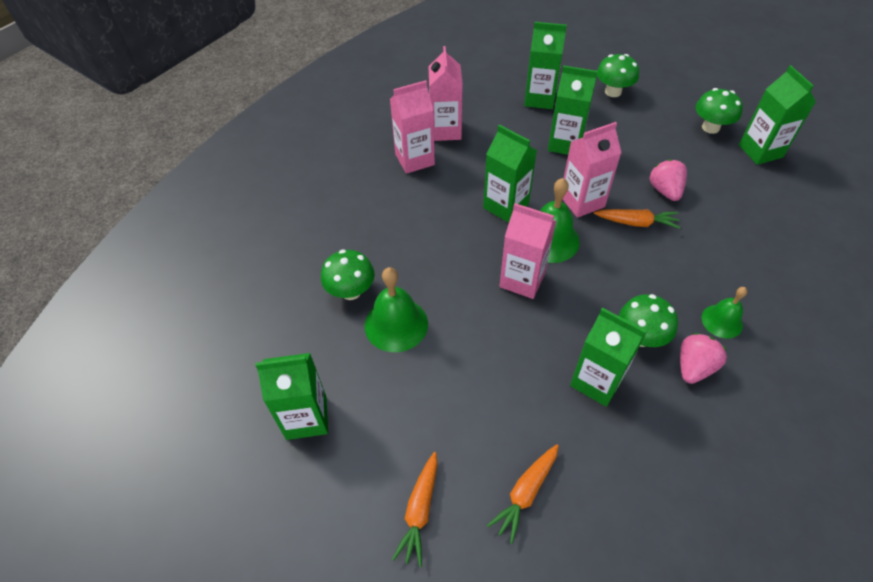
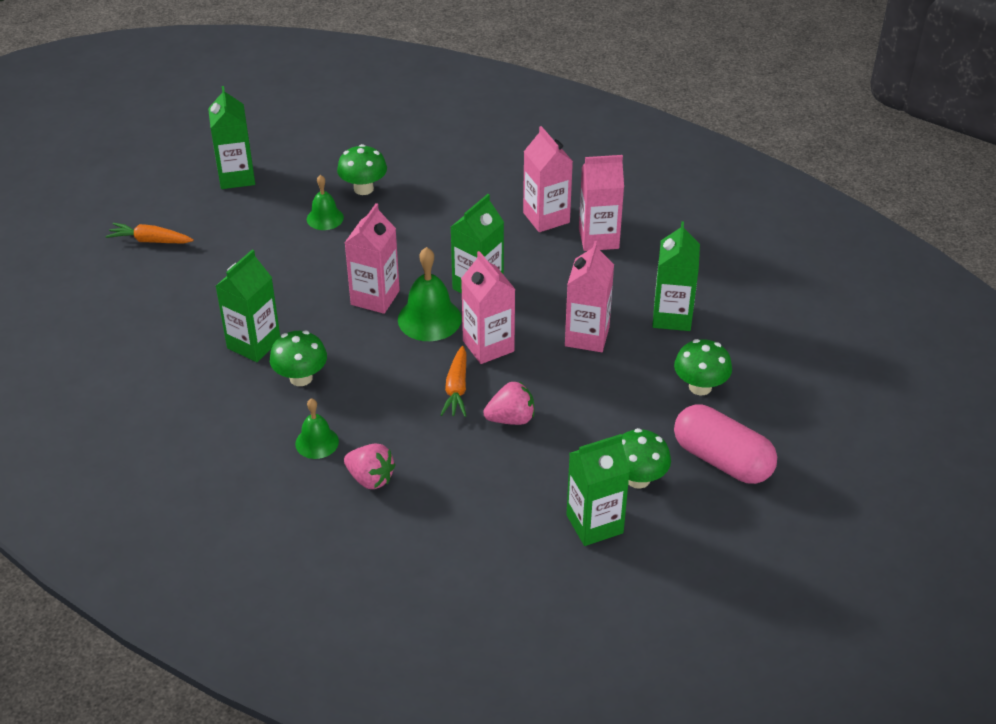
camera: 85 degrees right, 10 degrees down
green bell [365,267,428,352] -> green bell [307,175,344,230], size x0.62
orange carrot [487,444,559,544] -> none
green carton [548,65,598,155] -> pink carton [565,241,614,352]
pink strawberry [680,333,727,384] -> pink strawberry moved to [344,444,395,489]
none -> pink capsule [674,404,777,484]

